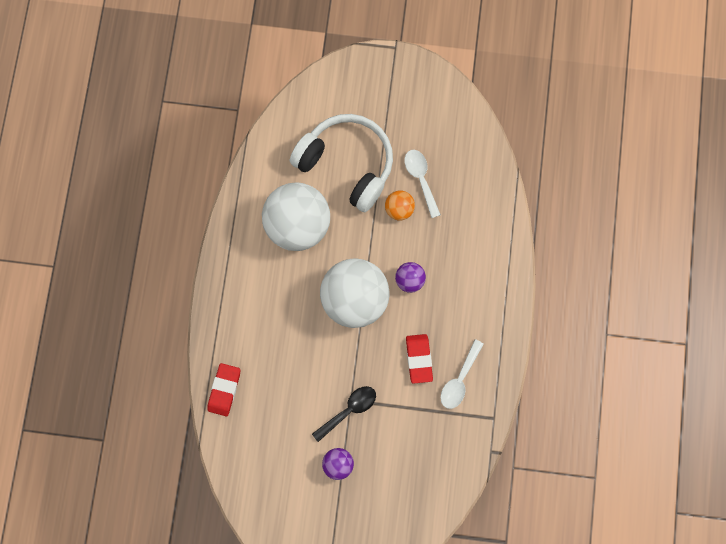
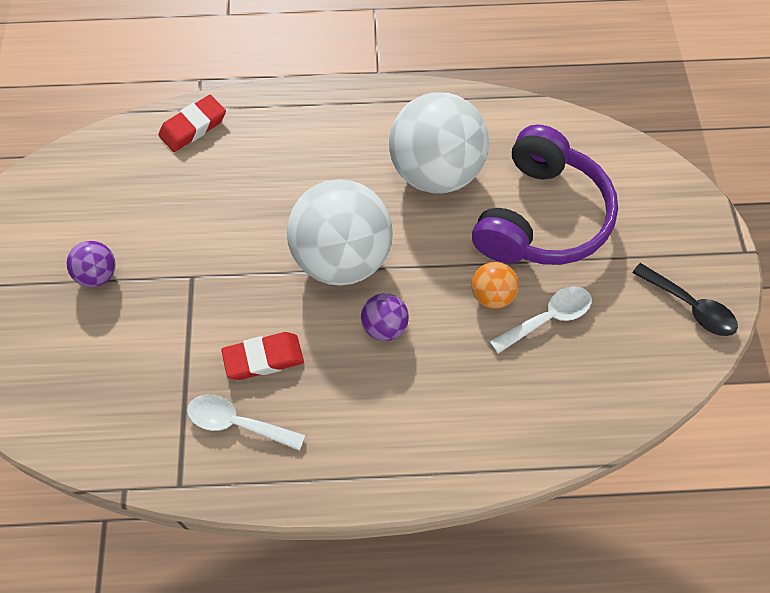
camera: 80 degrees right, 15 degrees down
red eraser [207,363,240,416] -> red eraser turned 45 degrees counterclockwise [158,95,226,152]
white headphones [290,114,393,212] -> purple headphones [472,124,618,265]
black spoon [312,386,376,442] -> black spoon moved to [632,263,738,336]

